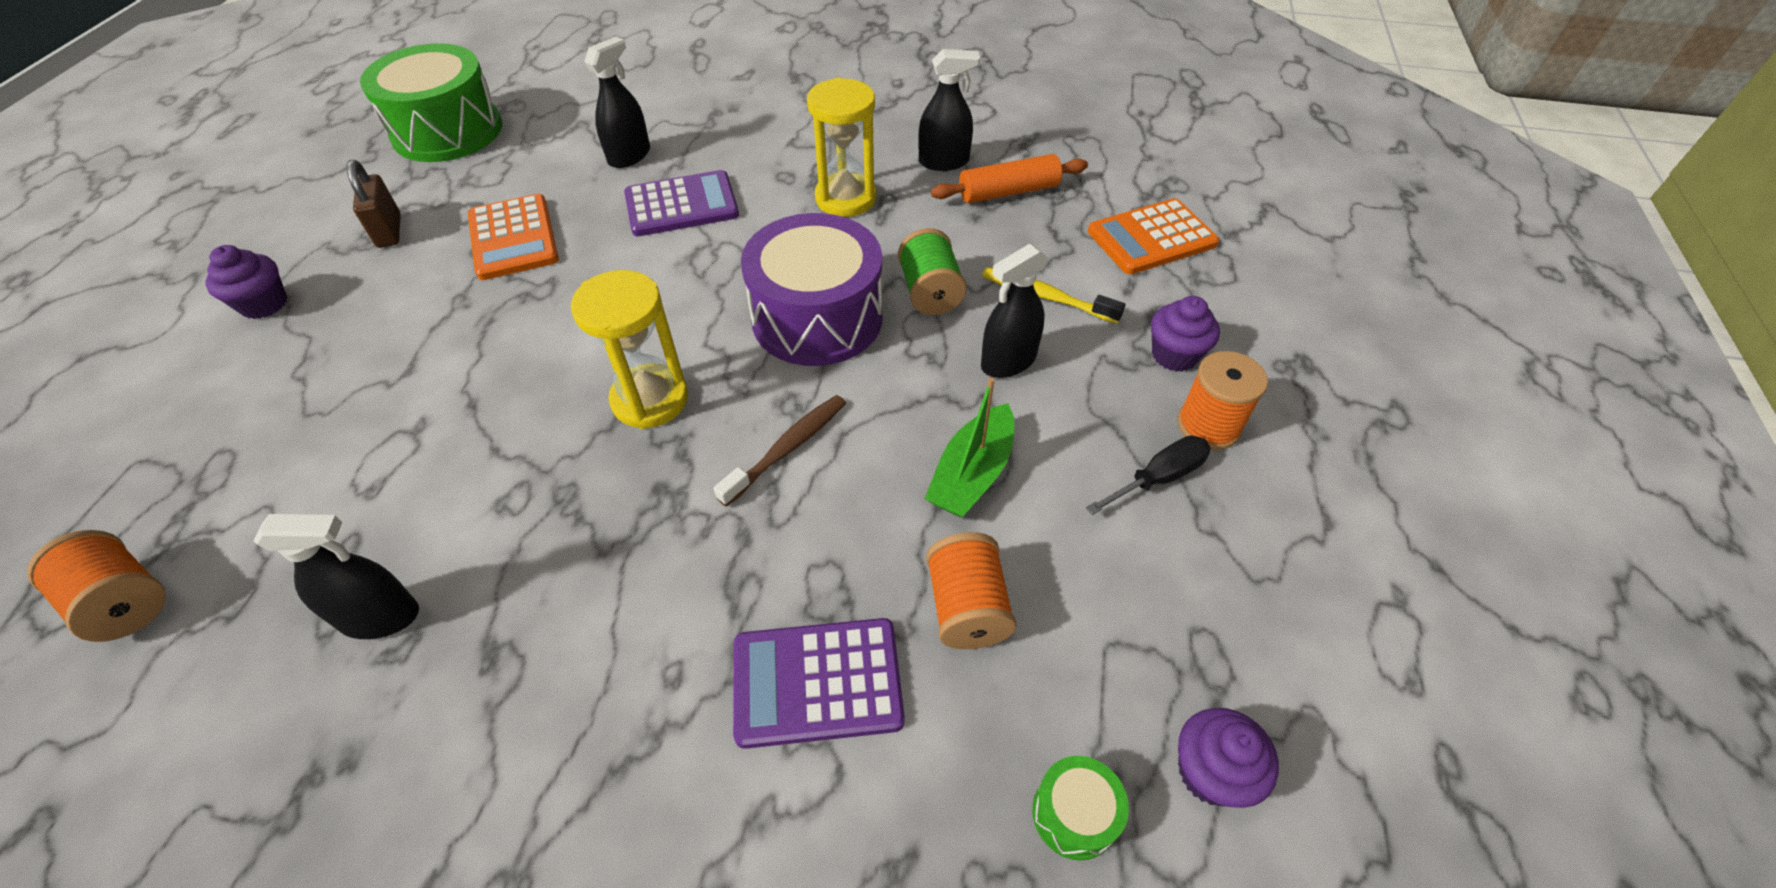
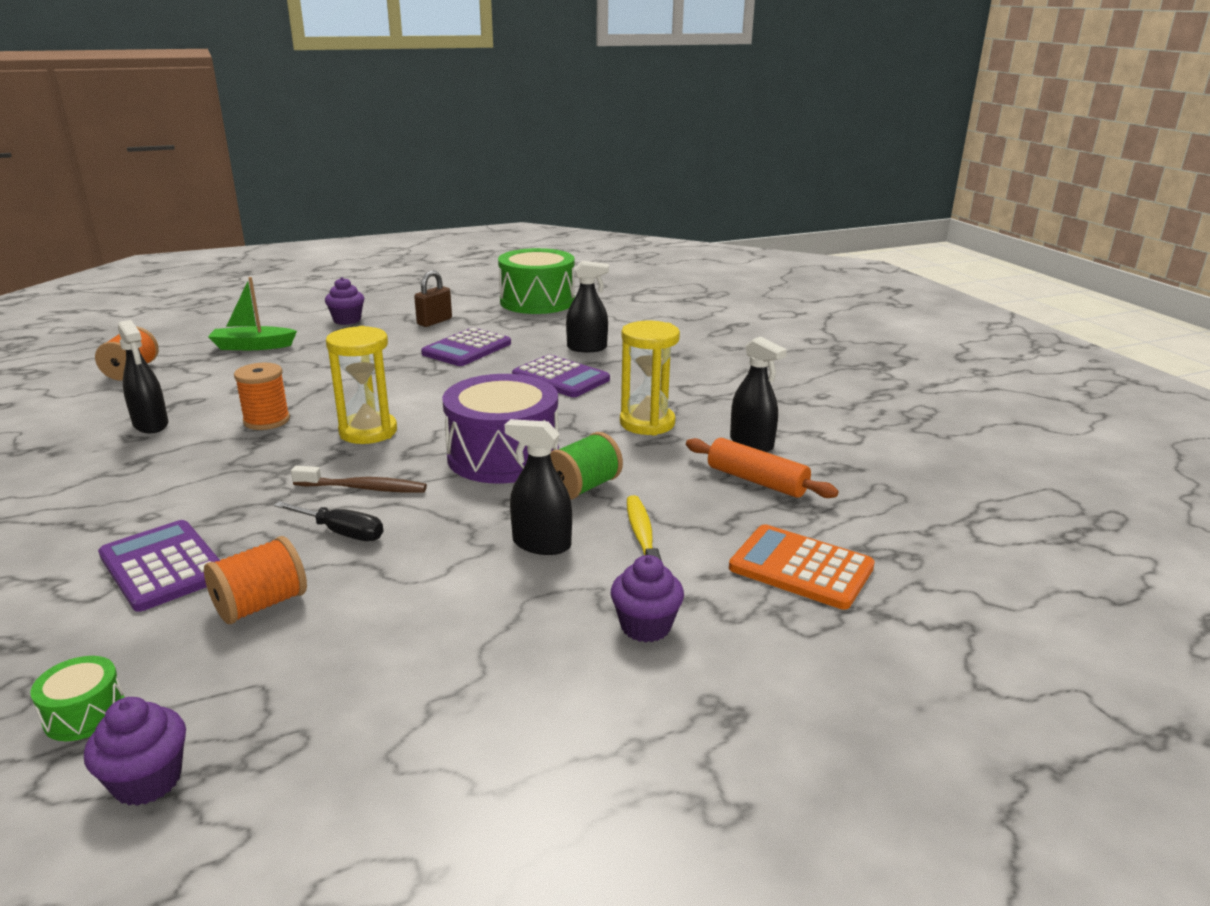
camera: 55 degrees right, 25 degrees down
orange calculator [468,194,559,280] -> purple calculator [421,328,511,366]
green boat [925,377,1014,517] -> green boat moved to [208,277,297,350]
black screwdriver [1086,435,1211,515] -> black screwdriver moved to [274,501,383,541]
orange spool [1177,351,1268,450] -> orange spool moved to [234,363,290,430]

